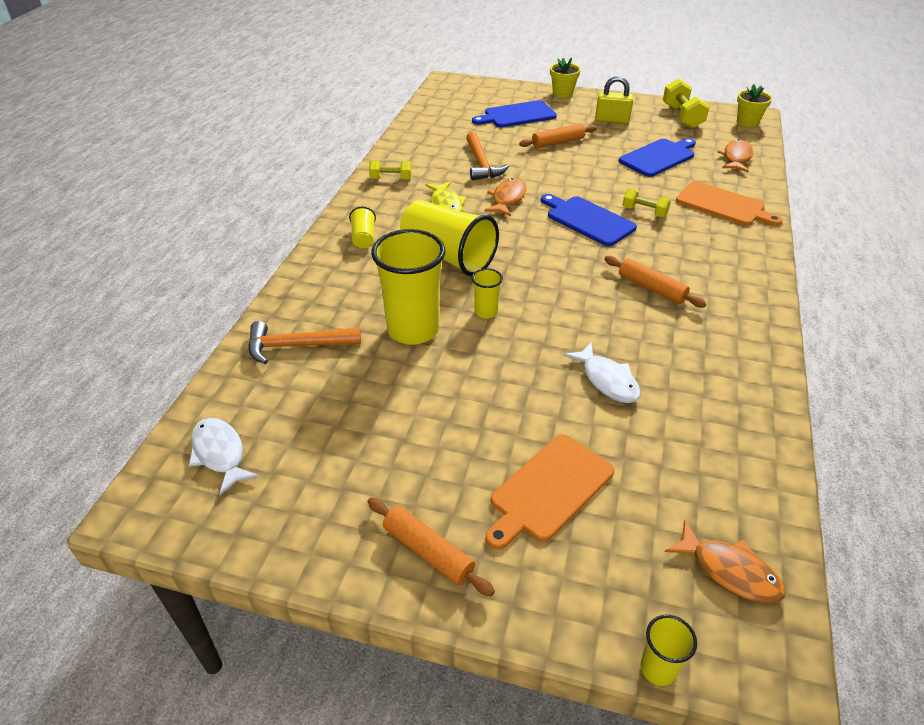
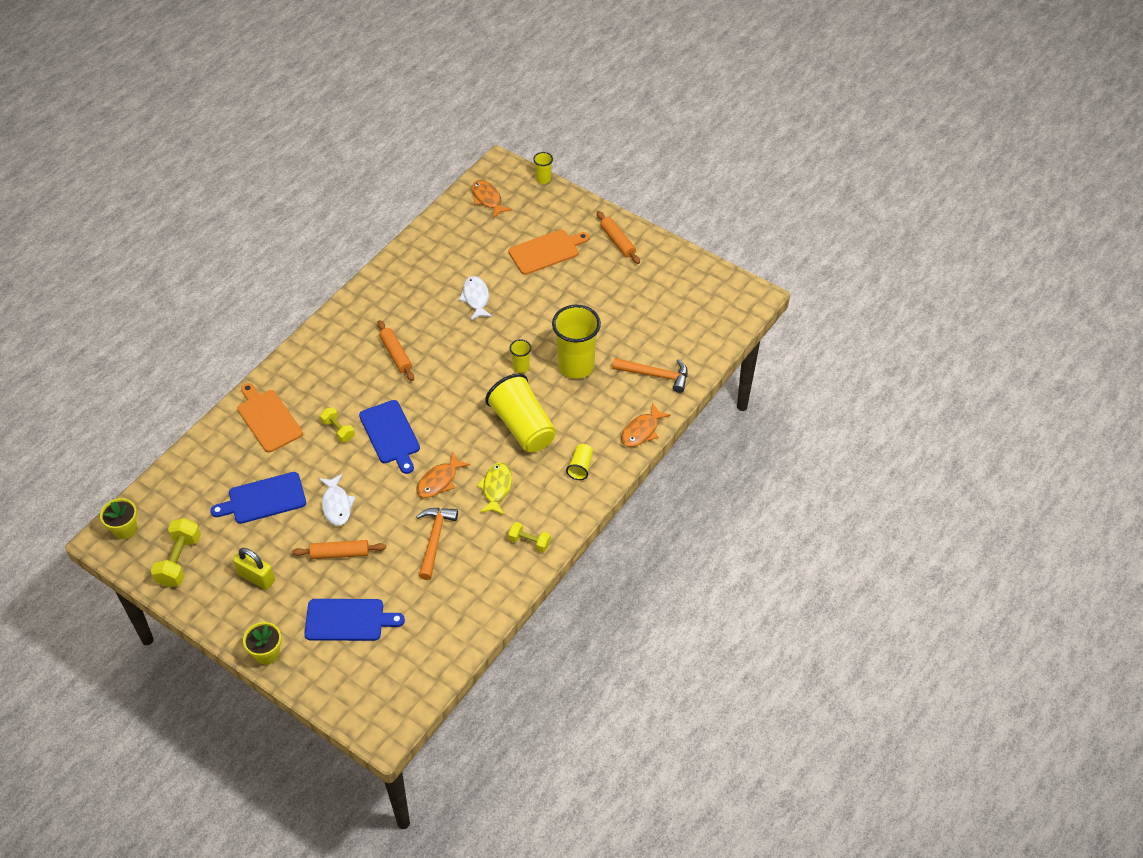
camera: 160 degrees left, 10 degrees up
white fish [188,418,260,495] -> white fish moved to [318,474,356,526]
orange fish [717,139,753,172] -> orange fish moved to [621,403,671,447]

